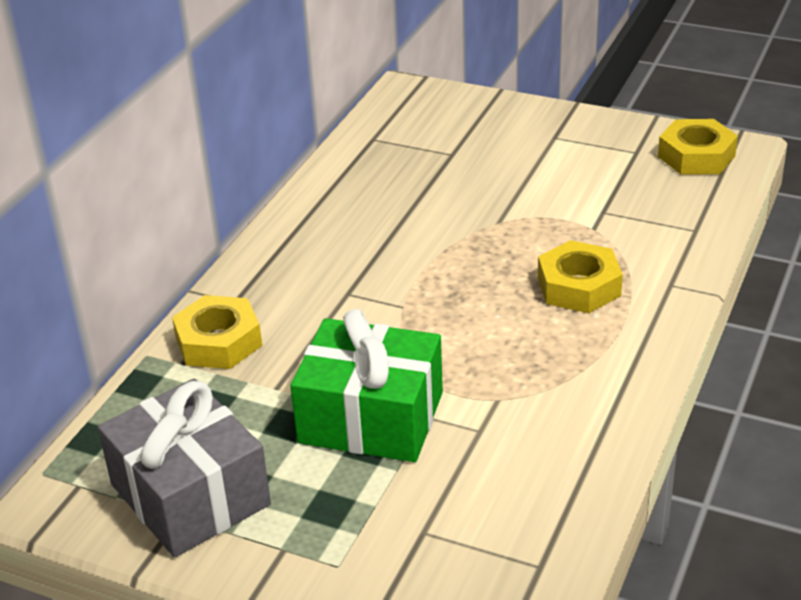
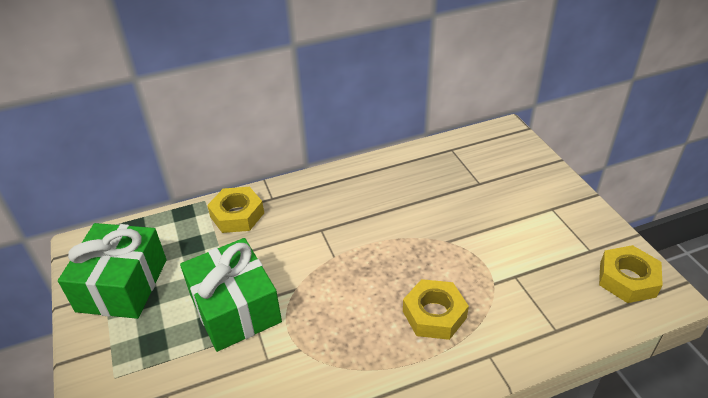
camera: 45 degrees right, 5 degrees up
grey gift [97,379,271,558] -> green gift [58,223,167,319]

